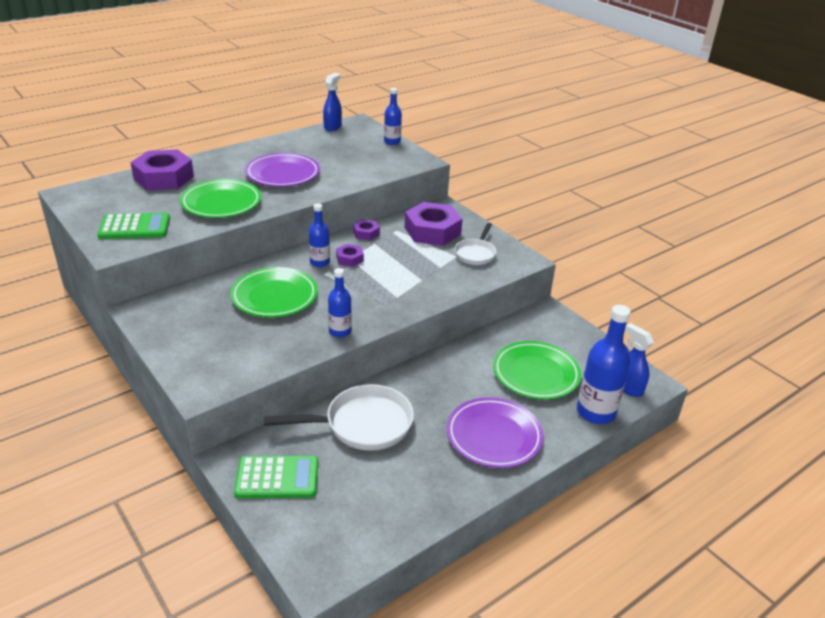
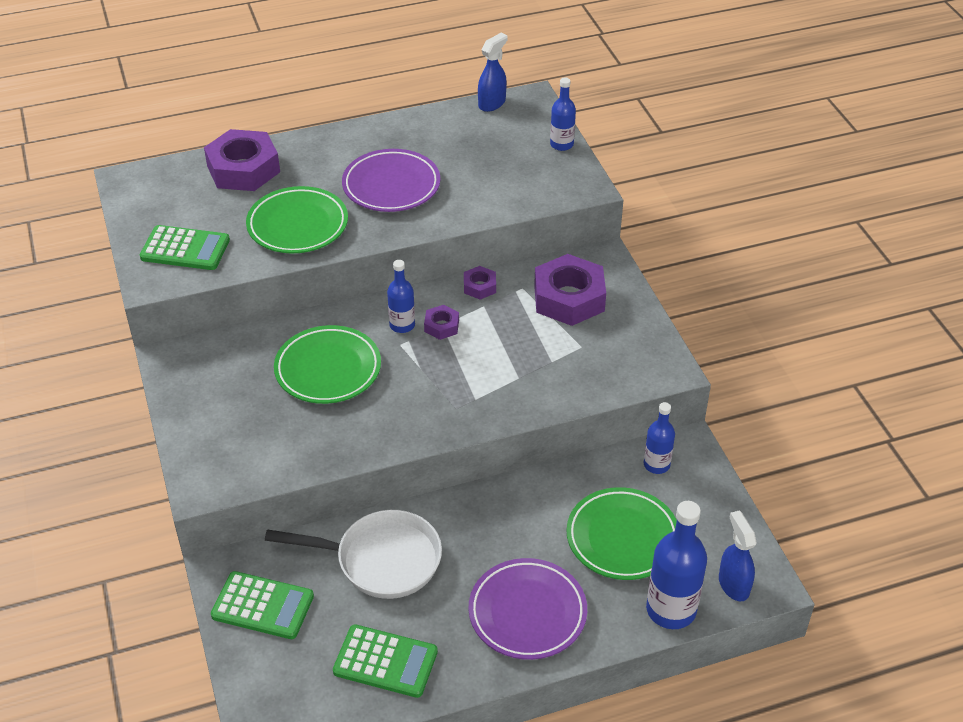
camera: 20 degrees right, 10 degrees up
blue bottle [328,268,352,338] -> blue bottle moved to [644,402,675,474]
white pan [455,223,496,265] -> none
none -> green calculator [333,624,438,698]

